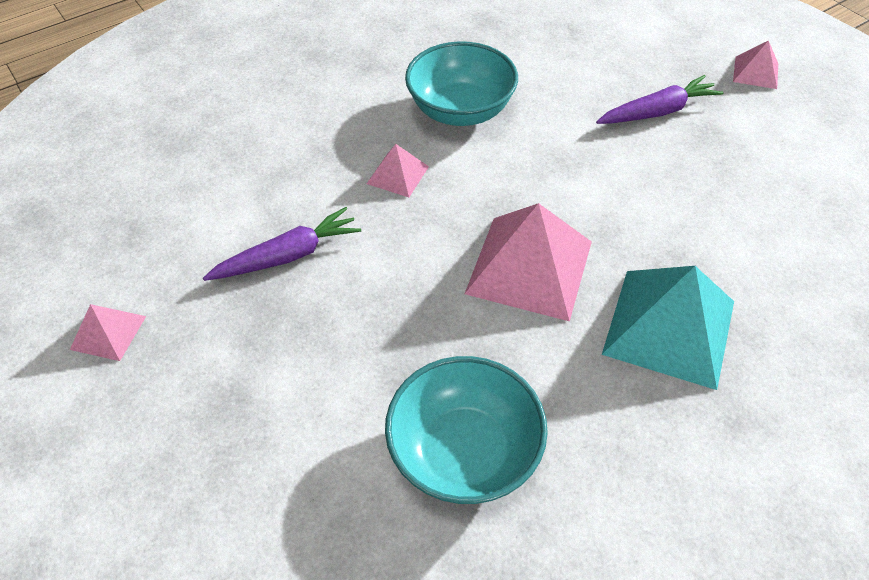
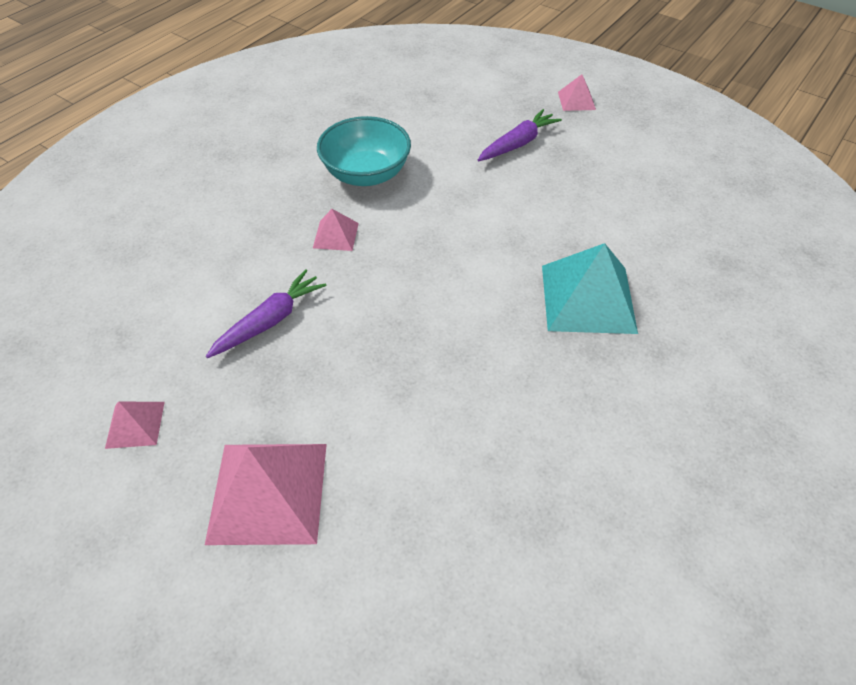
camera: 20 degrees left, 0 degrees up
turquoise bowl [385,356,548,504] -> none
pink pyramid [465,203,592,321] -> pink pyramid moved to [205,444,327,545]

